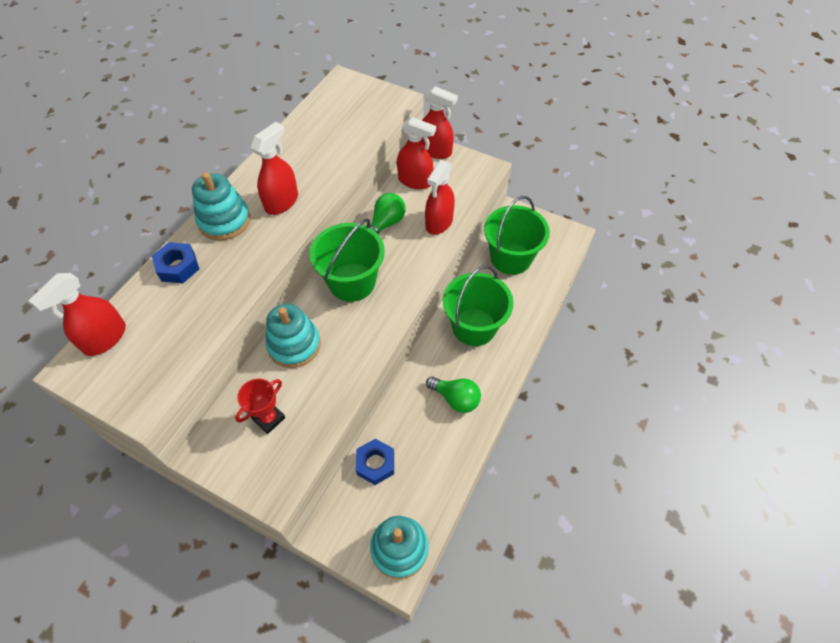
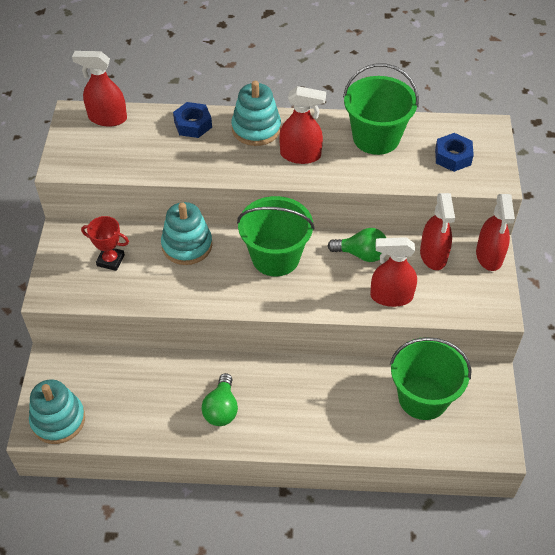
camera: 65 degrees right, 5 degrees down
blue nut [356,439,394,485] -> blue nut moved to [435,133,474,172]
green bucket [443,265,514,346] -> green bucket moved to [343,63,419,155]

